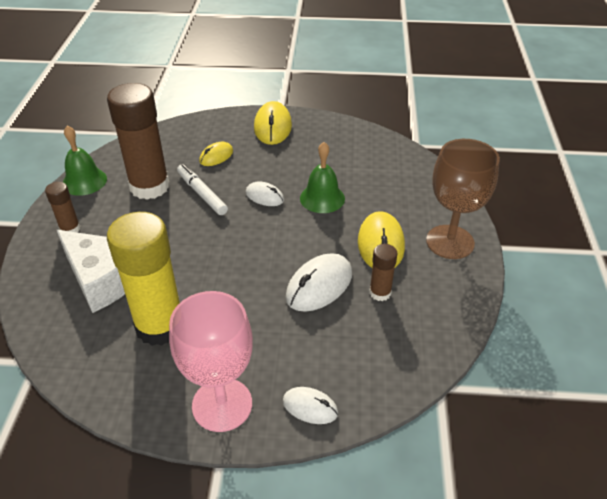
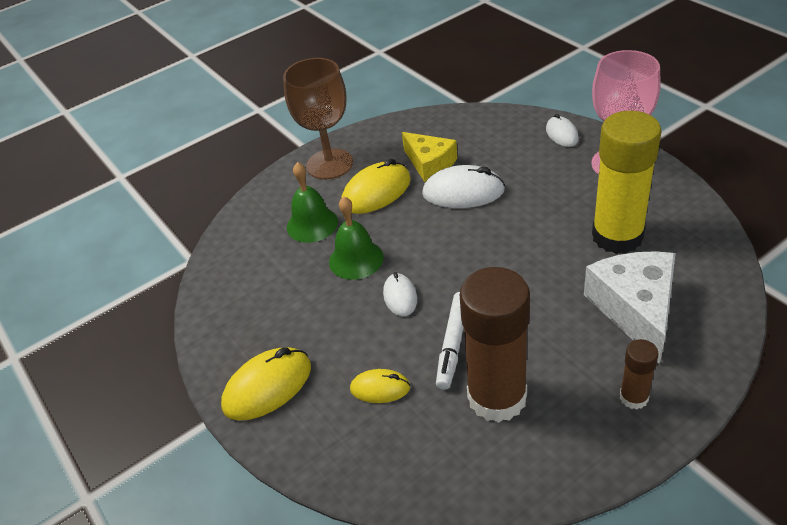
camera: 125 degrees left, 0 degrees up
green bell [63,125,107,196] -> green bell moved to [287,162,338,243]
brown glue stick [369,244,397,301] -> yellow cheese [402,132,457,182]

